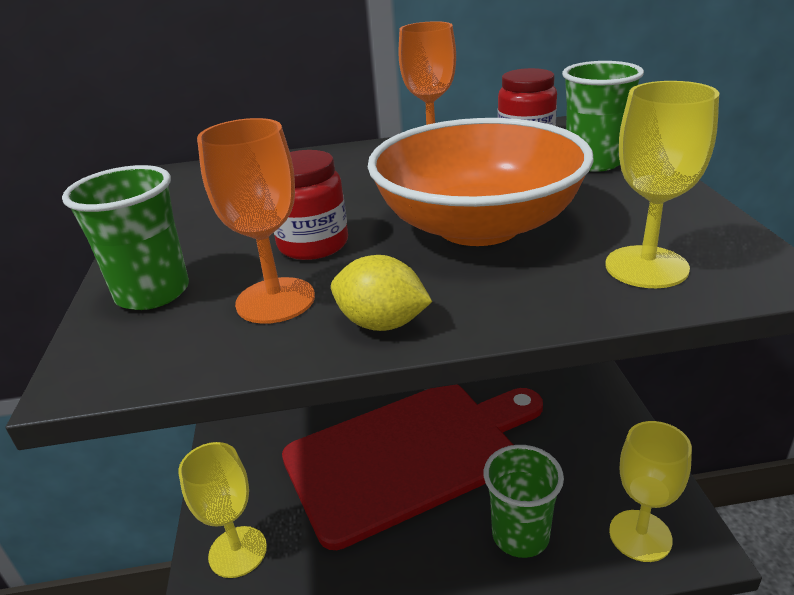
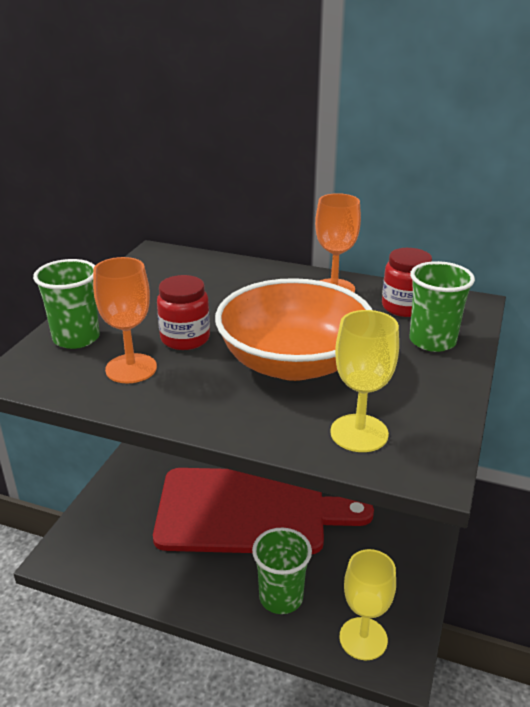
camera: 25 degrees right, 0 degrees up
yellow goblet [178,442,267,578] -> none
yellow lemon [331,255,432,331] -> none

